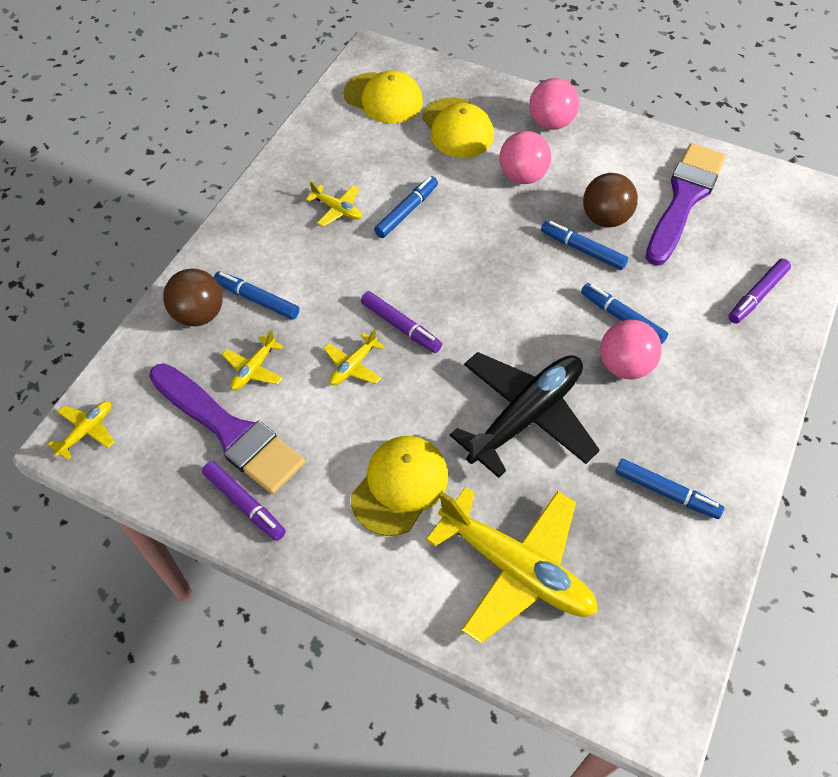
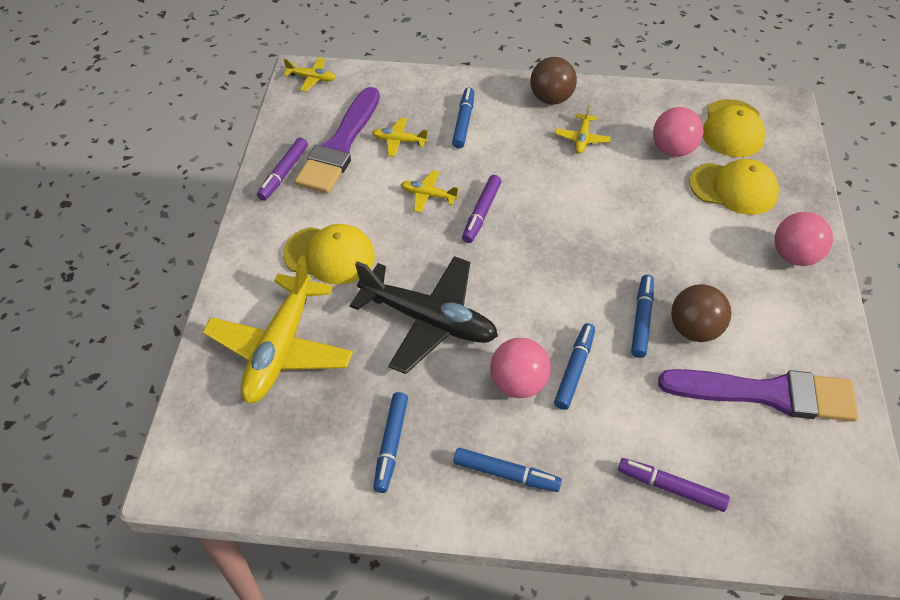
camera: 70 degrees right, 5 degrees down
brown ball [163,268,222,326] -> brown ball moved to [530,57,577,105]
blue marker [374,176,438,238] -> blue marker moved to [453,448,562,492]
yellow cap [422,98,494,158] -> yellow cap turned 120 degrees counterclockwise [689,159,779,215]
pink ball [499,131,551,184] -> pink ball moved to [653,107,704,157]

